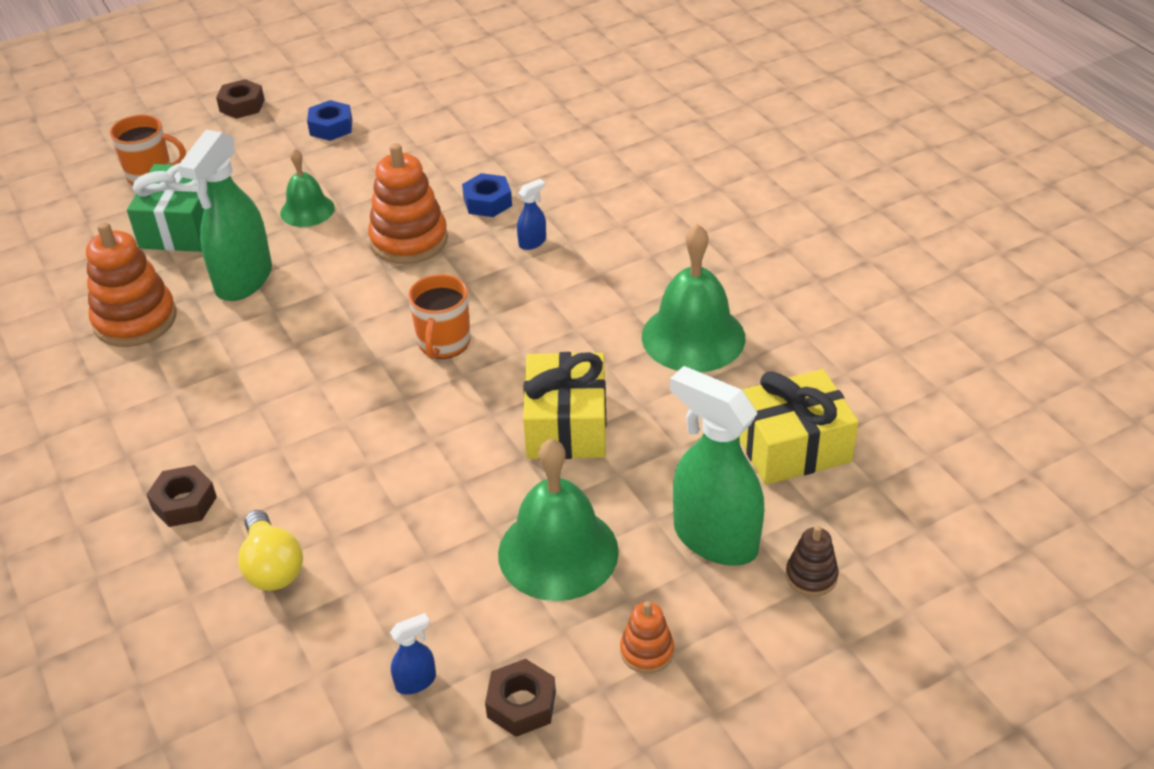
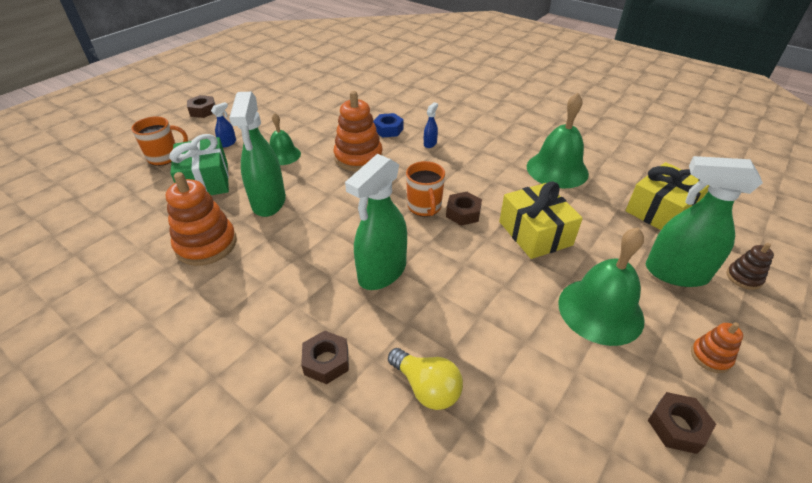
camera: 25 degrees left, 0 degrees up
blue nut [307,100,352,141] -> none
blue spray bottle [390,613,436,695] -> blue spray bottle moved to [211,102,236,148]
none -> green spray bottle [345,154,407,290]
none -> brown nut [446,192,482,225]

